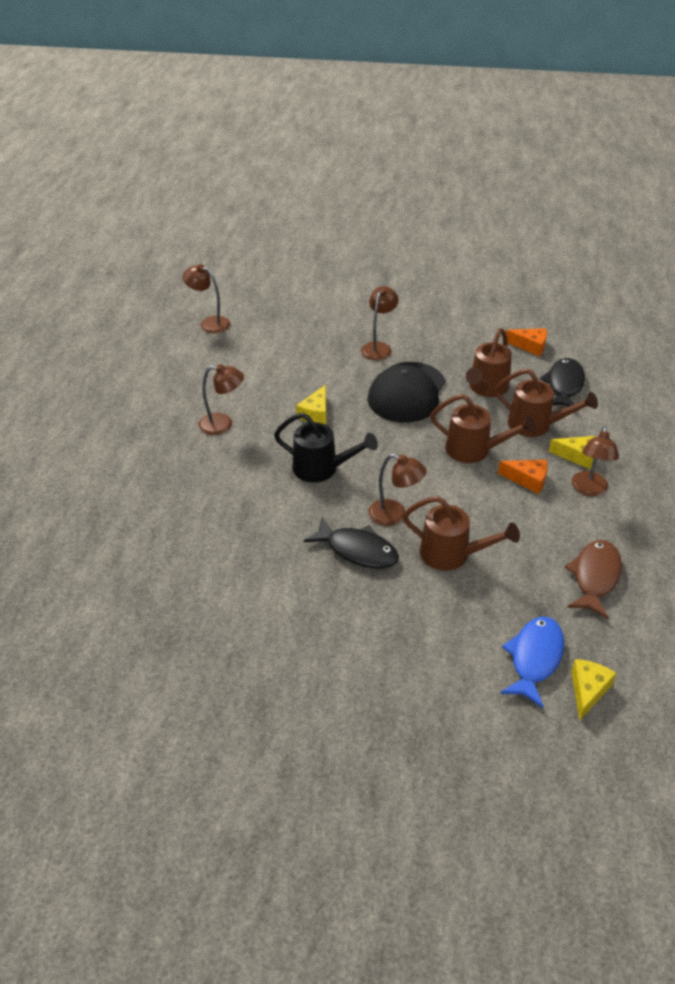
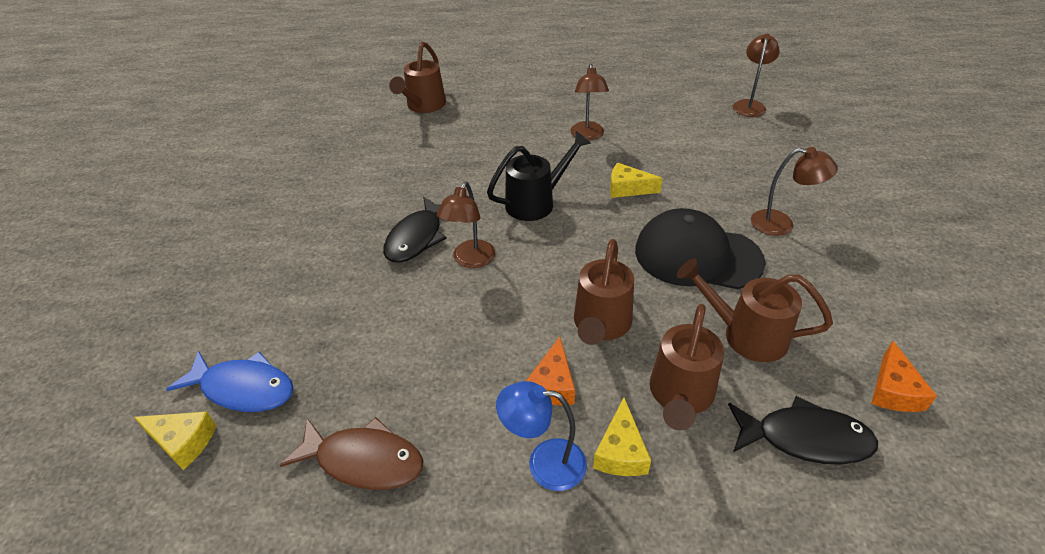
camera: 85 degrees right, 0 degrees up
black watering can [274,413,378,482] -> black watering can turned 135 degrees counterclockwise [487,131,591,221]
brown watering can [403,496,520,571] -> brown watering can moved to [389,42,446,113]
brown lamp [571,426,619,496] -> blue lamp [496,381,587,491]

